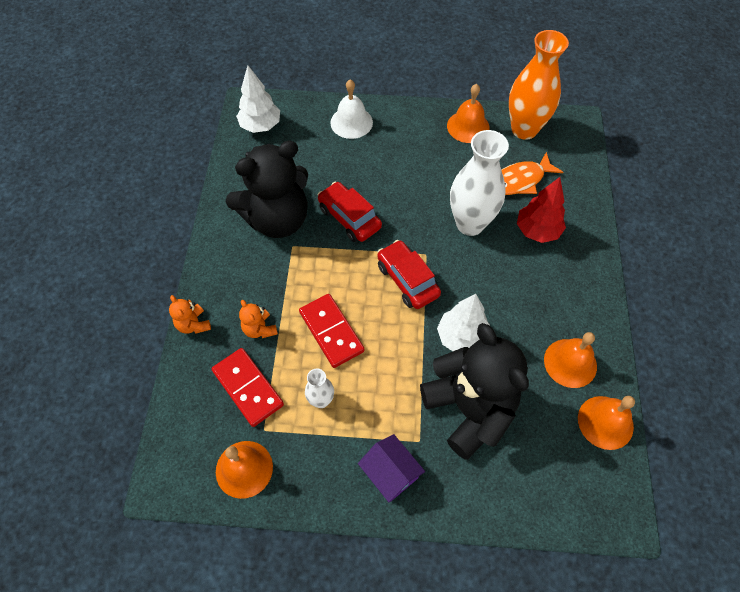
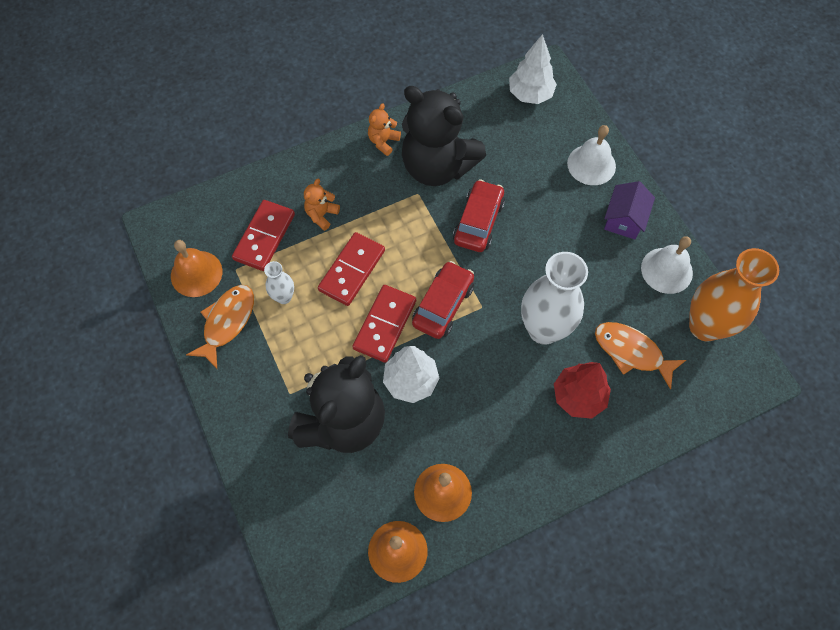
camera: 60 degrees right, 5 degrees up
orange teddy bear [169,295,211,334] -> orange teddy bear moved to [368,103,401,156]
purple house [358,434,425,502] -> purple house moved to [604,181,655,239]
orange bell [447,84,490,143] -> white bell [641,236,693,294]
none -> orange fish [186,285,254,369]
none -> red domino [352,285,416,363]

